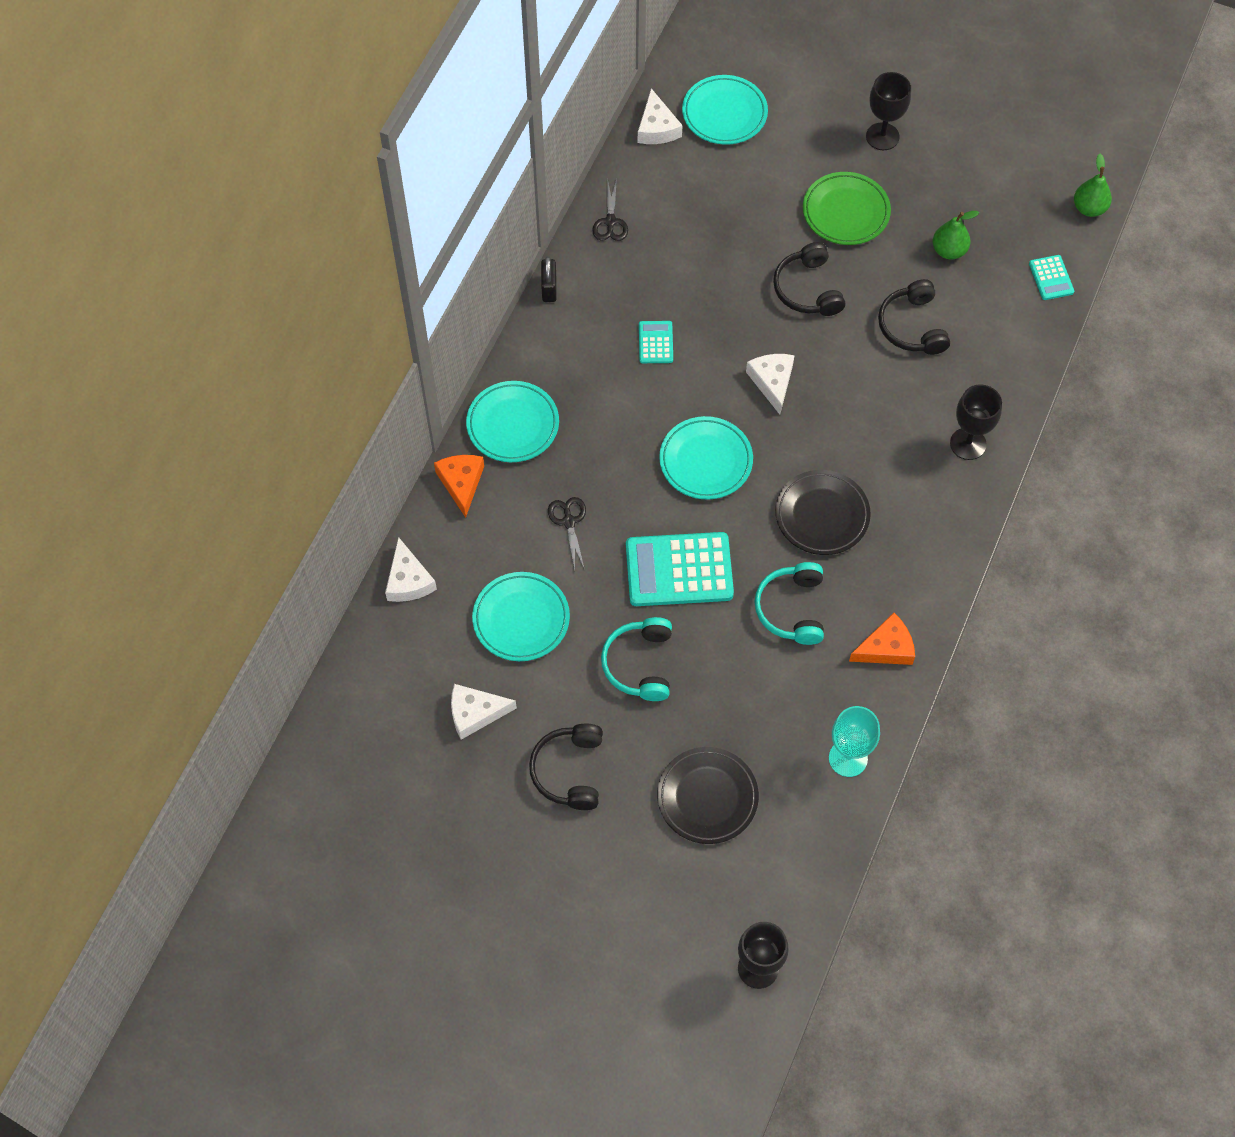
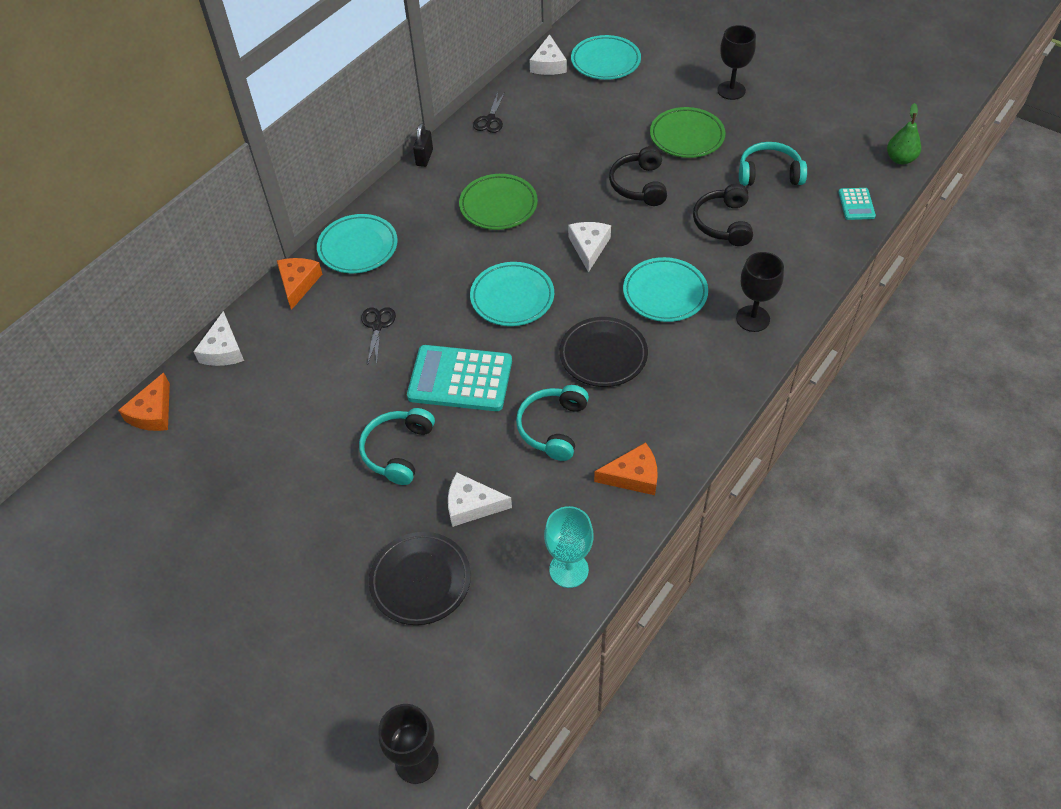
camera: 15 degrees right, 10 degrees down
white cheese [451,684,517,740] -> white cheese moved to [448,473,512,527]
turquoise plate [472,572,570,661] -> turquoise plate moved to [623,257,708,322]
black headphones [529,724,603,810] -> none
turquoise calculator [639,321,673,363] -> green plate [459,174,538,230]
green pear [933,211,979,259] -> turquoise headphones [739,142,807,186]
none -> orange cheese [118,373,170,431]

